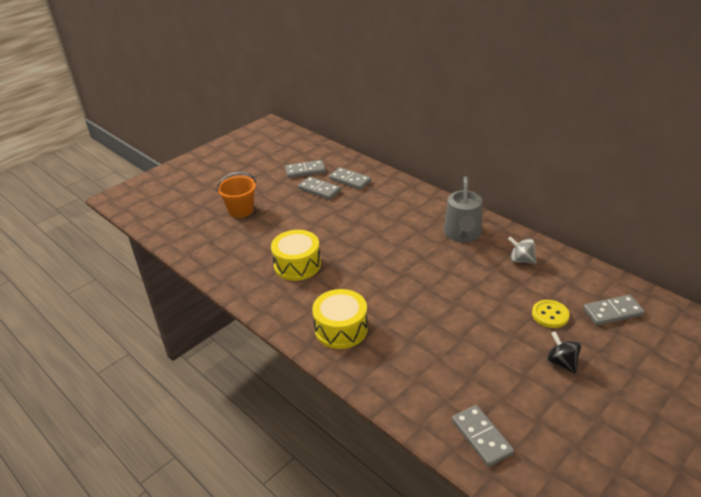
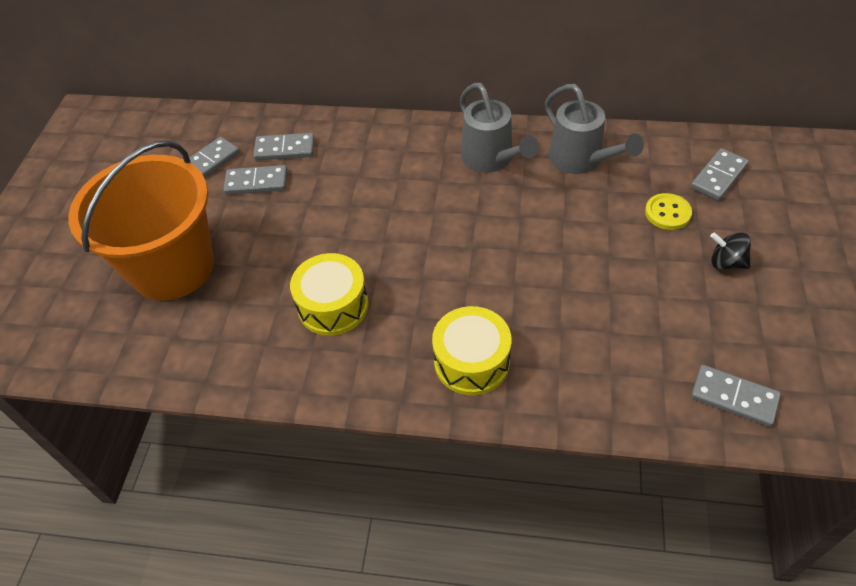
camera: 35 degrees left, 15 degrees up
orange bucket [217,172,256,218] -> orange bucket [68,140,214,301], size x2.05
grey spinning top [508,236,537,264] -> grey watering can [545,84,644,174]

